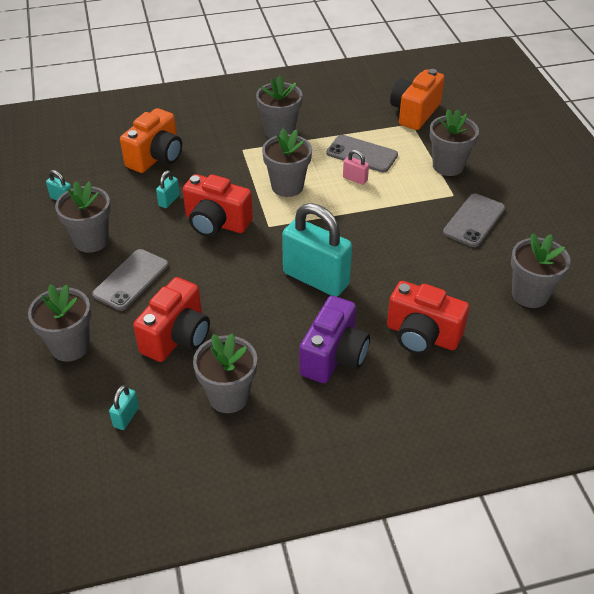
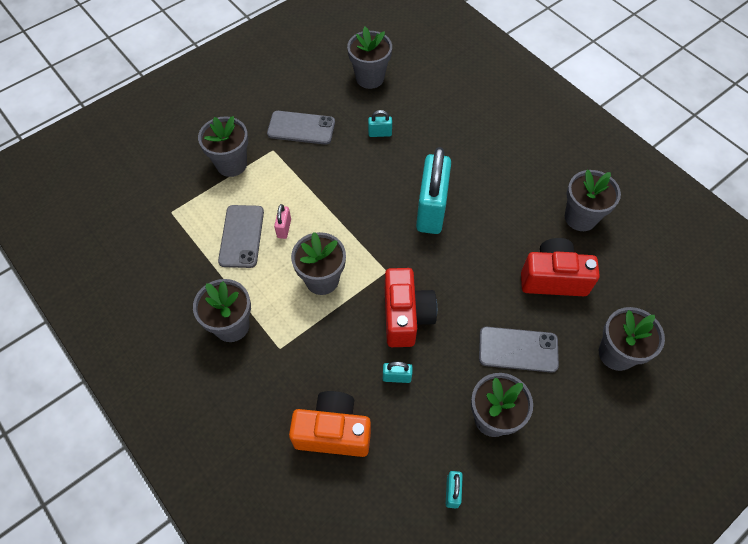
camera: 115 degrees left, 15 degrees up
turquoise padlock [109,385,139,430] -> turquoise padlock moved to [368,110,392,137]
purple camera [300,296,370,383] -> none
red camera [387,281,469,355] -> none
orange camera [390,69,445,130] -> none

